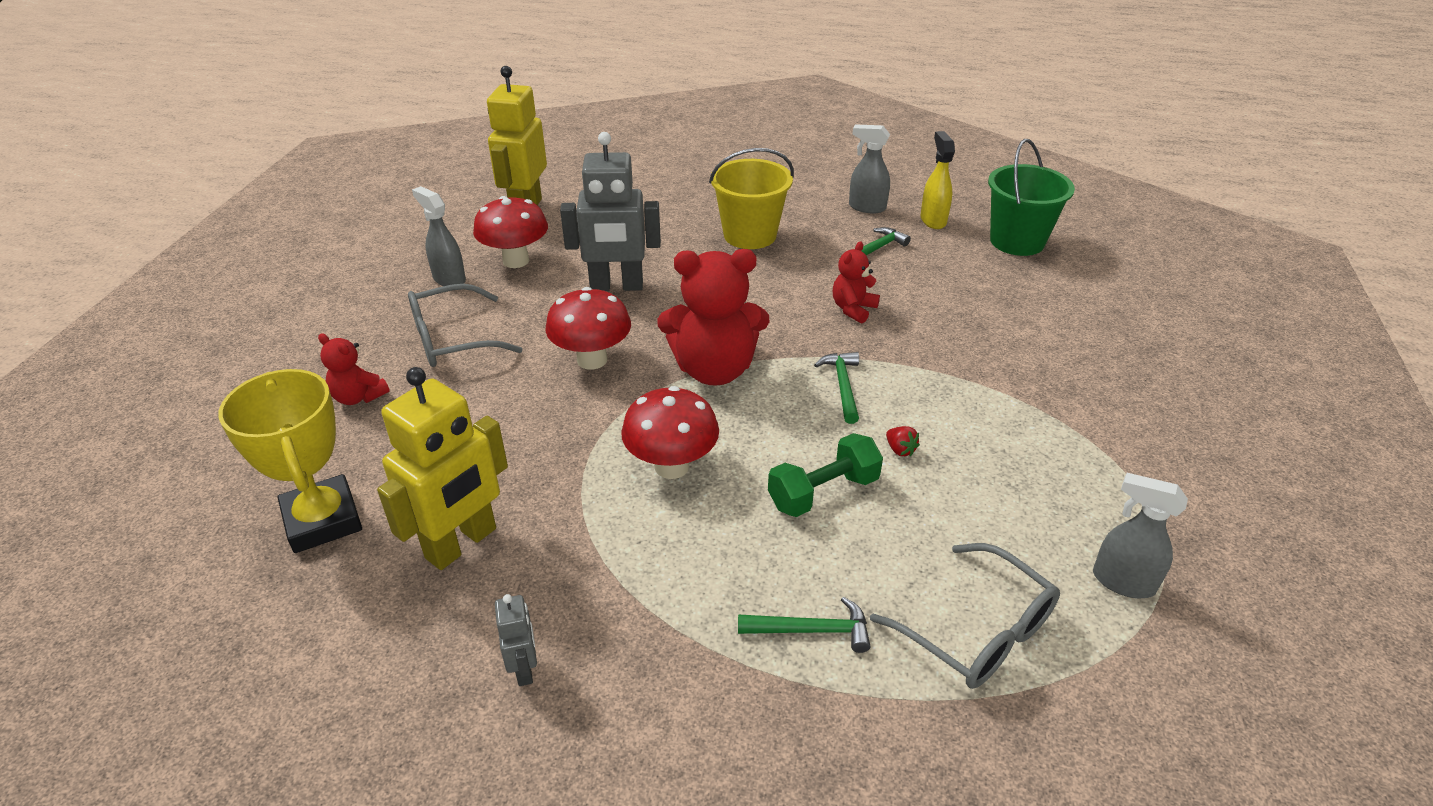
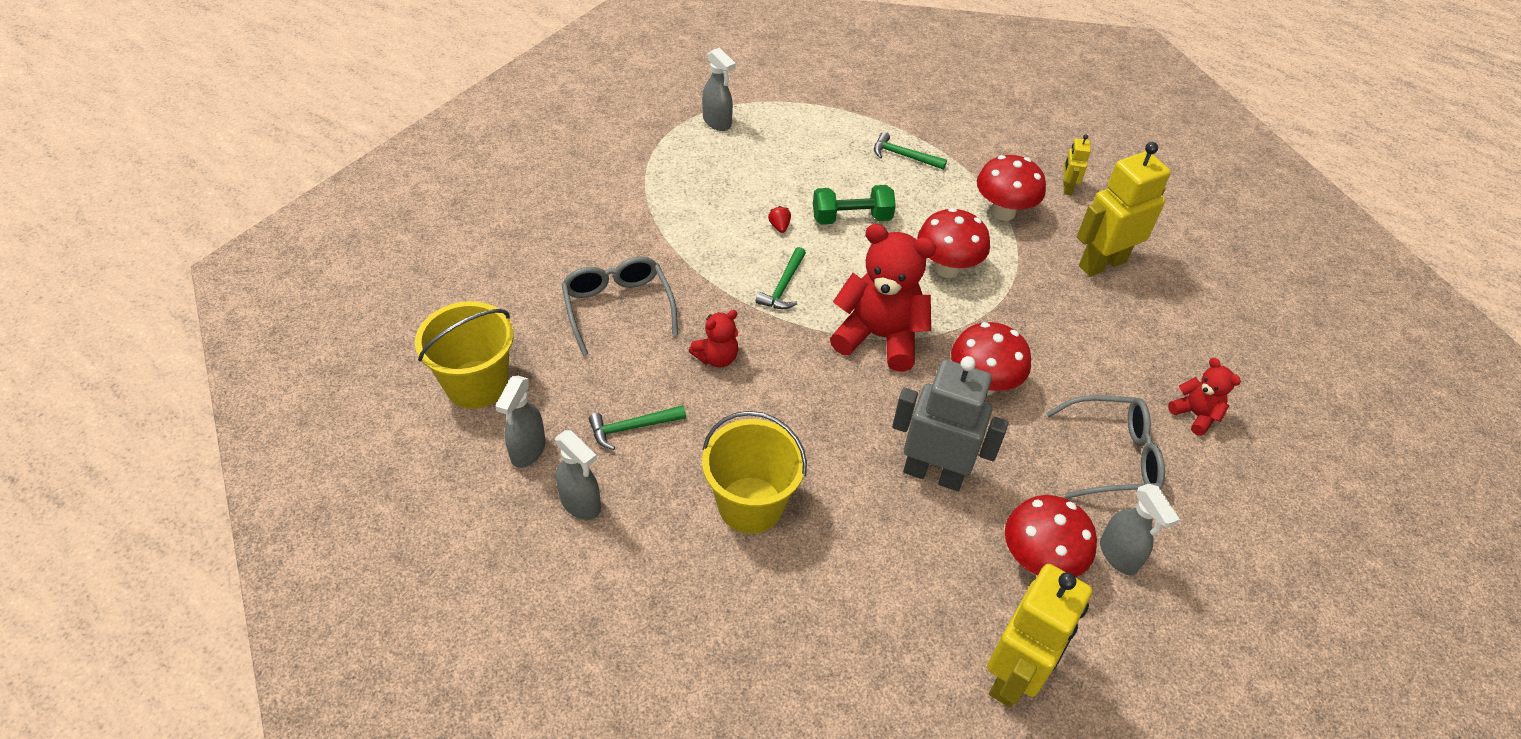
camera: 160 degrees left, 10 degrees up
yellow trophy [218,369,362,553] -> none
grey robot [495,594,537,686] -> yellow robot [1063,134,1091,195]
grey glasses [870,543,1060,689] -> grey glasses moved to [561,256,678,356]
yellow spray bottle [921,131,955,229] -> grey spray bottle [495,376,546,468]
green bucket [988,139,1075,256] -> yellow bucket [415,301,514,409]
none -> red mushroom [977,155,1046,221]

